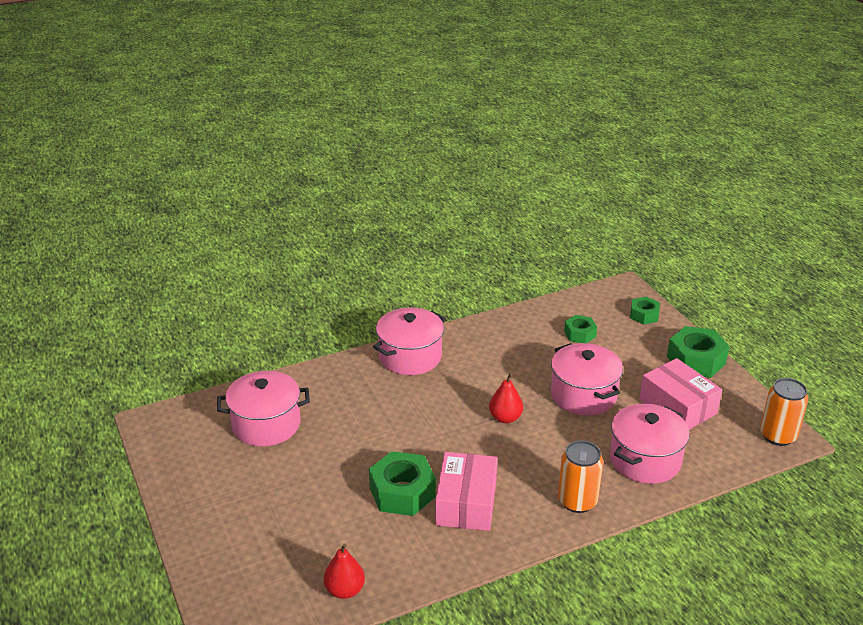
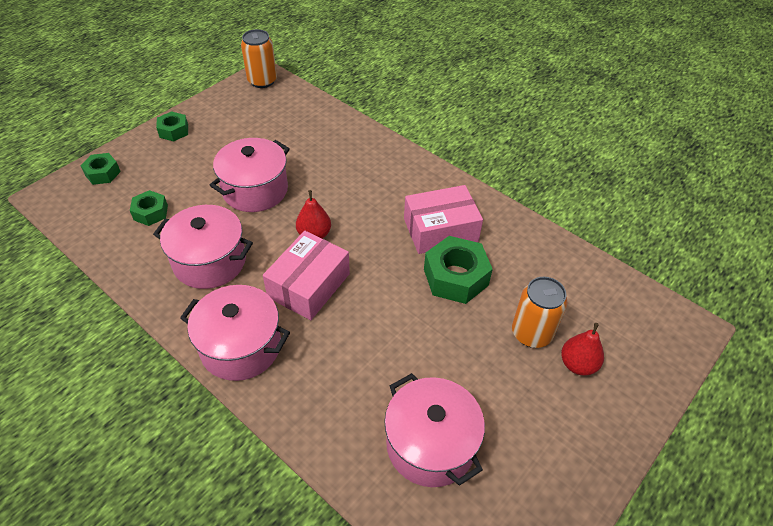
camera: 115 degrees left, 15 degrees up
red pear [324,543,365,599] -> red pear moved to [561,323,604,376]
orange can [558,440,603,513] -> orange can moved to [512,277,567,348]
pink pot [610,404,689,484] -> pink pot moved to [153,205,253,289]
pink box [639,358,722,429] -> pink box moved to [263,231,350,320]
green nut [667,326,729,378] -> green nut [156,111,188,141], size x0.58

